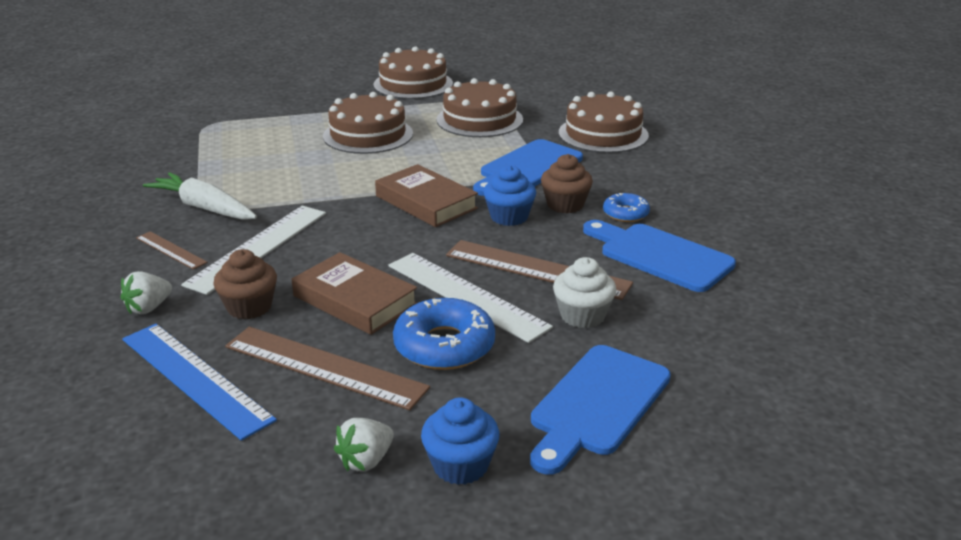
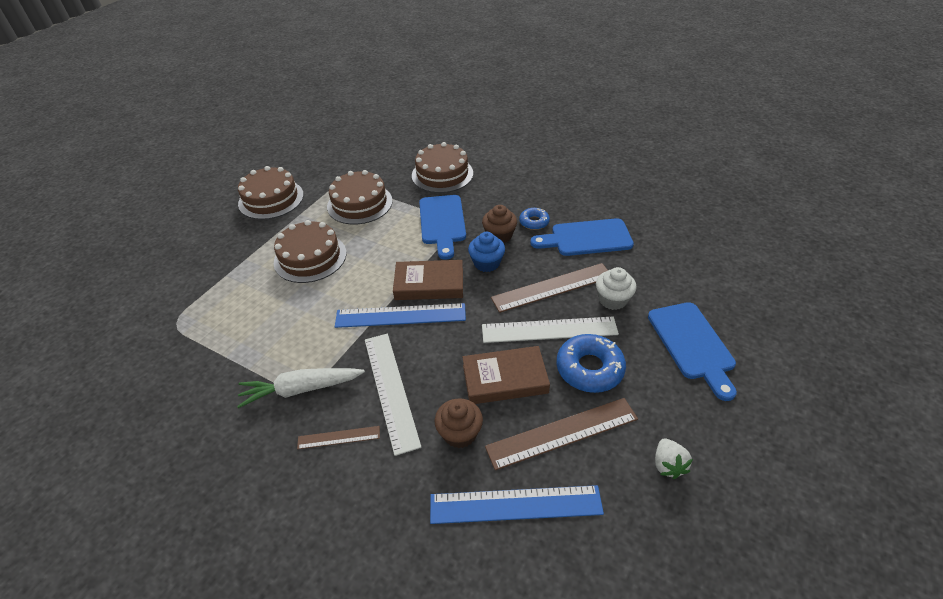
camera: 45 degrees left, 15 degrees up
white strawberry [120,271,172,314] -> none
blue cupcake [421,397,500,485] -> none
none -> blue ruler [335,303,466,328]

